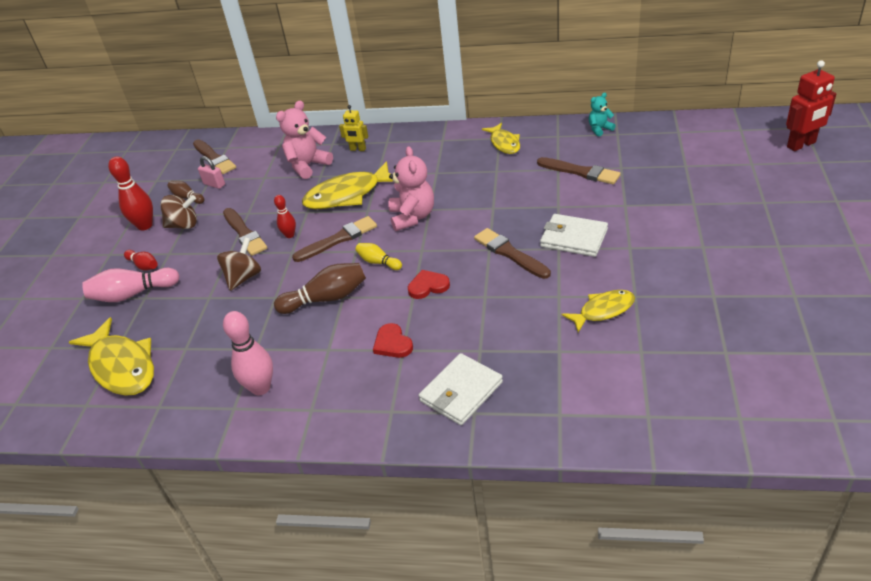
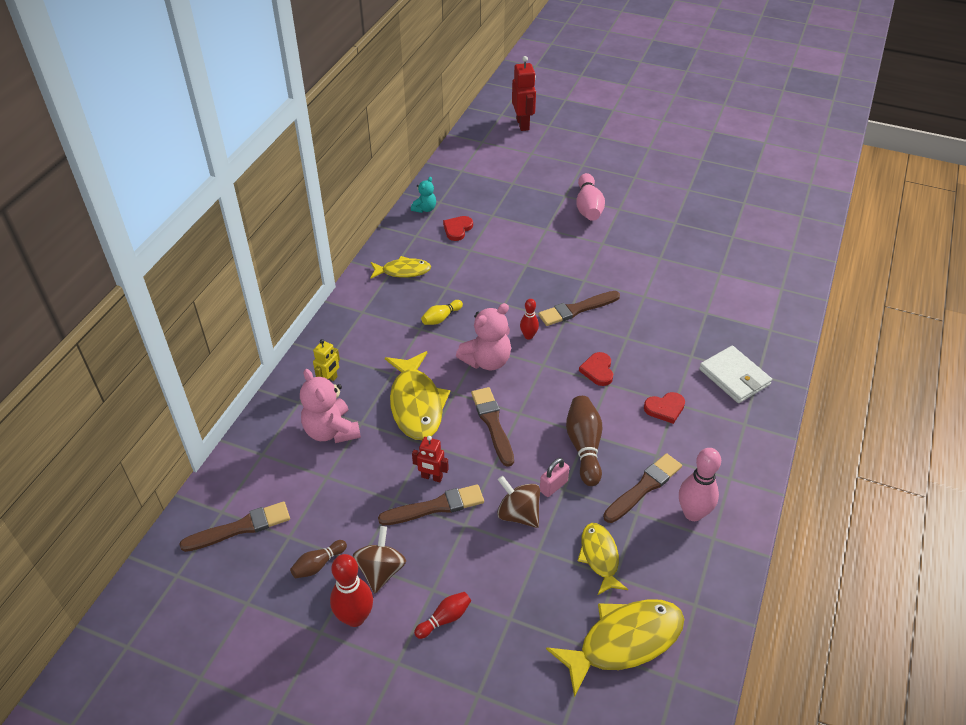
camera: 80 degrees left, 5 degrees up
pink bowling pin [82,268,180,302] -> pink bowling pin moved to [576,173,605,221]
pink padlock [198,156,225,189] -> pink padlock moved to [540,458,569,497]
red bowling pin [274,195,296,238] -> red bowling pin moved to [520,299,539,339]
yellow bowling pin [355,243,402,270] -> yellow bowling pin moved to [421,300,463,325]
pink teddy bear [388,146,434,231] -> pink teddy bear turned 135 degrees clockwise [456,303,511,371]
brown brush [537,157,621,184] -> brown brush moved to [603,453,682,523]
white wallet [540,214,608,257] -> none
yellow fish [562,290,635,333] -> yellow fish moved to [578,523,628,595]
turquoise teddy bear [589,93,616,137] -> turquoise teddy bear turned 135 degrees counterclockwise [411,177,436,213]
none -> red robot [412,436,449,482]
none -> red heart [443,216,473,241]

